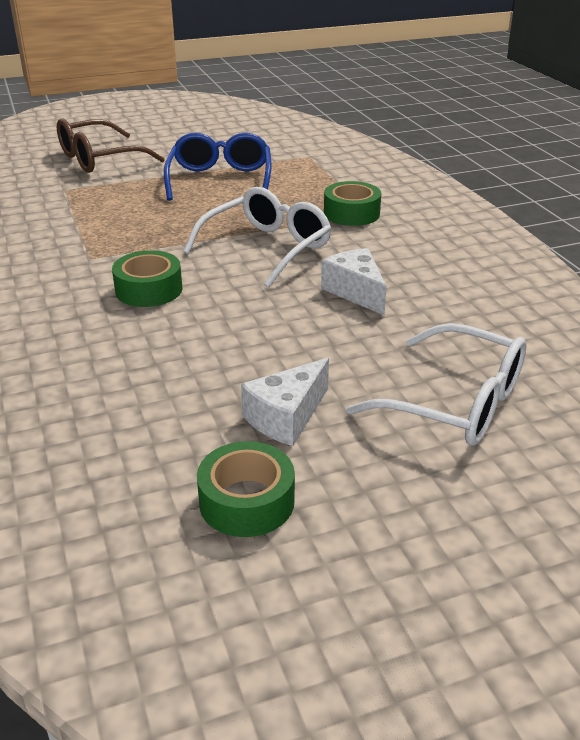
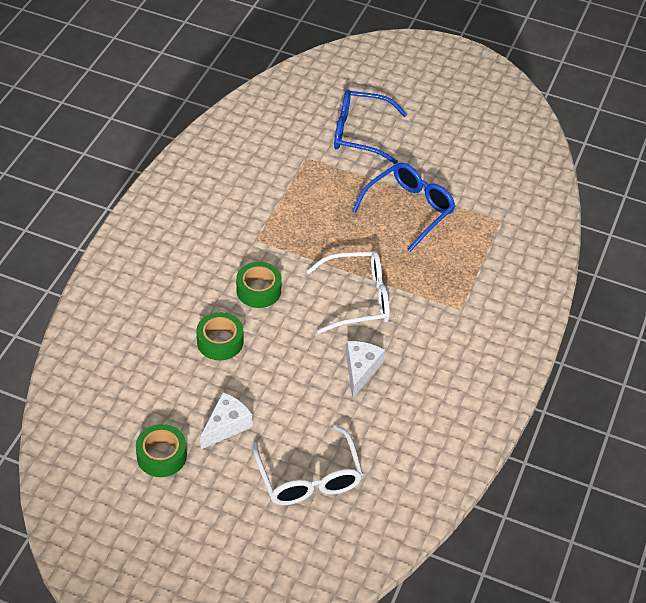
camera: 40 degrees right, 15 degrees up
brown glasses [57,118,165,173] -> blue glasses [334,90,407,164]
white cheese [241,358,329,446] -> white cheese turned 135 degrees clockwise [200,392,252,449]
green tape [324,181,381,226] -> green tape moved to [196,312,243,360]

